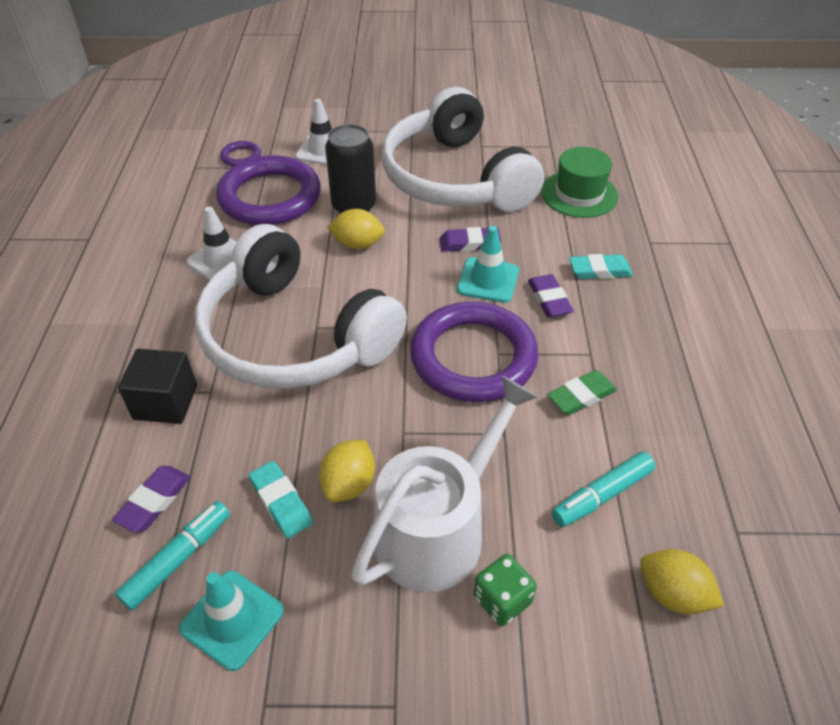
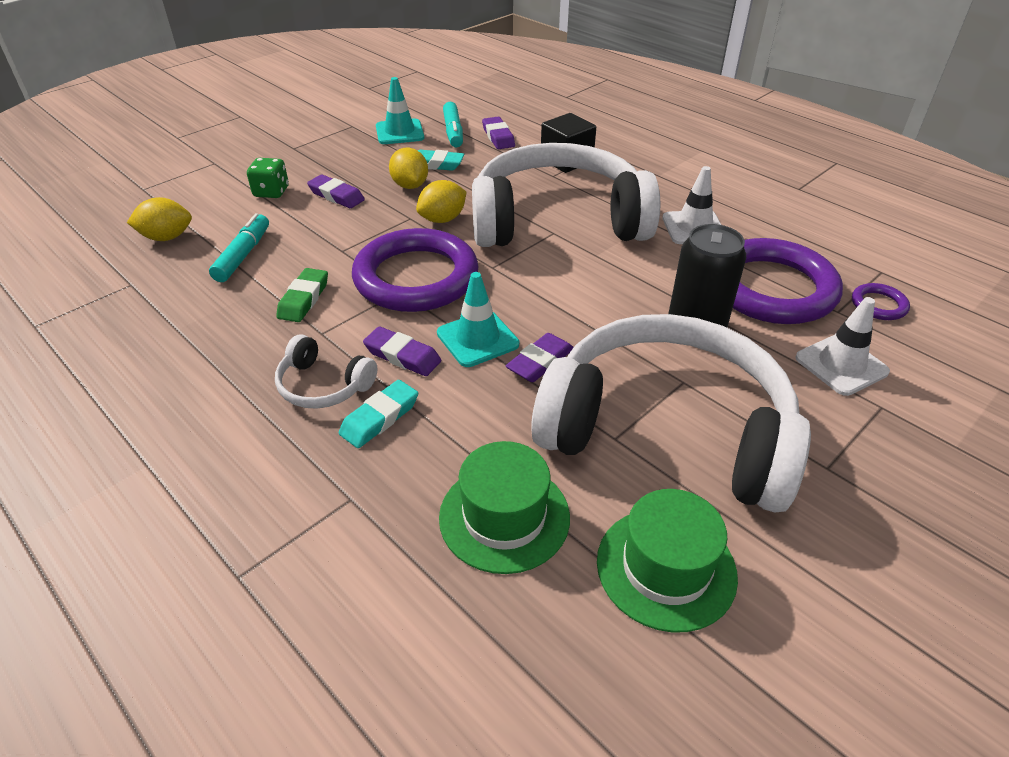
camera: 135 degrees right, 5 degrees down
yellow lemon [327,209,385,249] -> yellow lemon moved to [416,180,466,223]
white watering can [351,376,538,592] -> purple eraser [307,175,365,208]
none -> white headphones [275,334,377,409]
none -> green hat [597,489,738,633]

